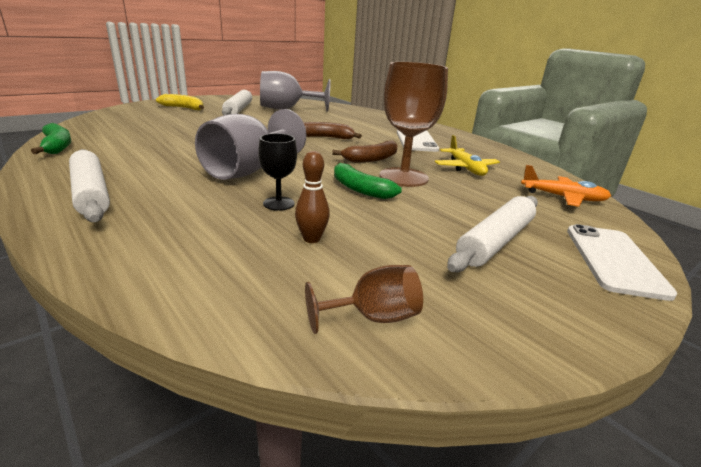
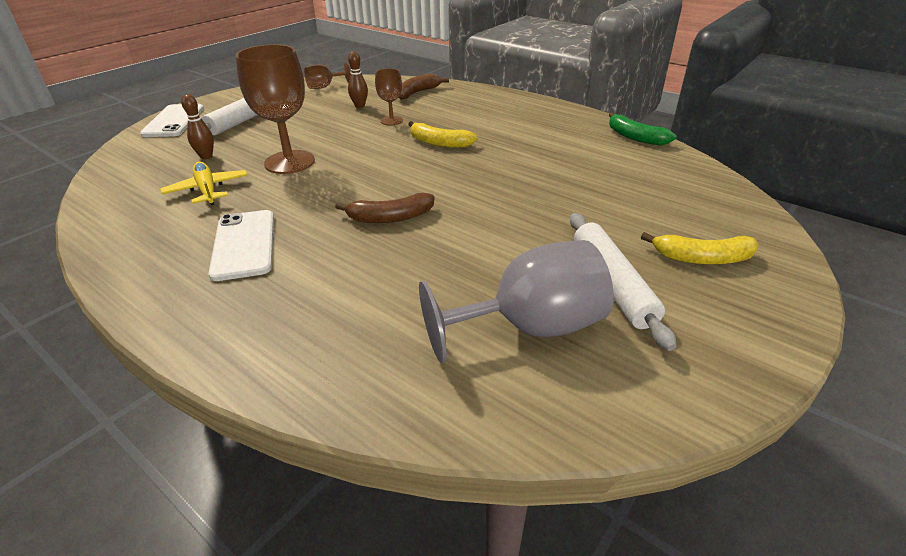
camera: 170 degrees right, 10 degrees up
white rolling pin [69,149,110,222] -> none
grey goblet [195,109,306,180] -> yellow banana [409,121,478,148]
black goblet [258,133,297,211] -> brown goblet [375,68,403,126]
brown banana [332,140,398,163] -> brown banana moved to [399,74,449,100]
green banana [334,162,402,199] -> none
orange plane [521,165,611,207] -> none
none -> brown bowling pin [181,94,214,159]

